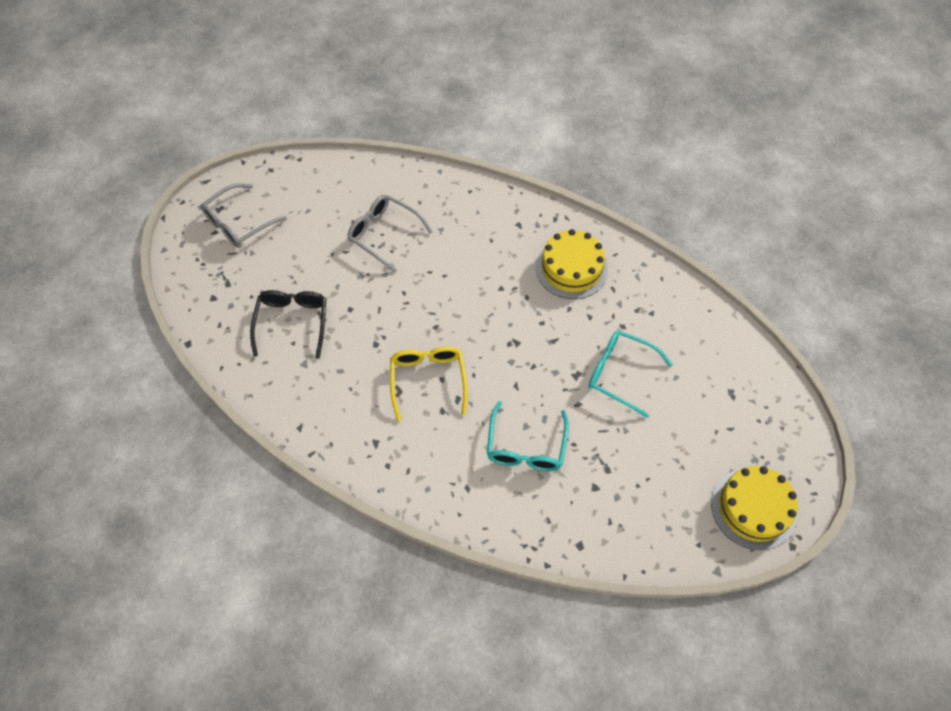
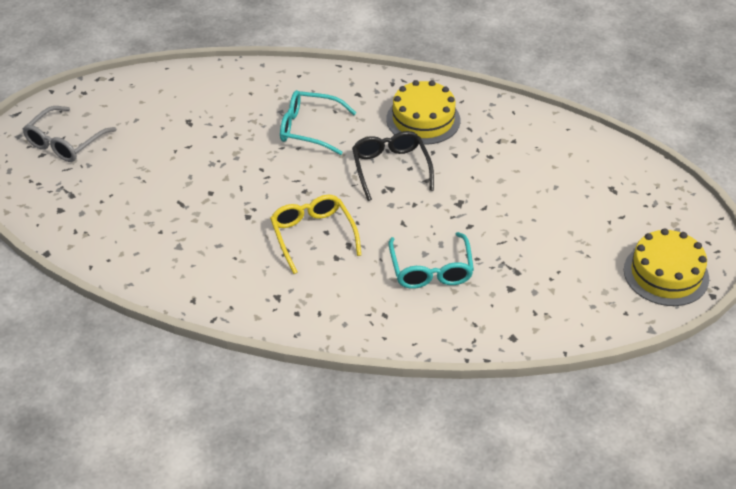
camera: 15 degrees left, 15 degrees down
black glasses [250,290,326,359] -> black glasses moved to [352,131,434,201]
grey glasses [347,195,433,272] -> none
turquoise glasses [589,330,673,418] -> turquoise glasses moved to [280,90,356,155]

